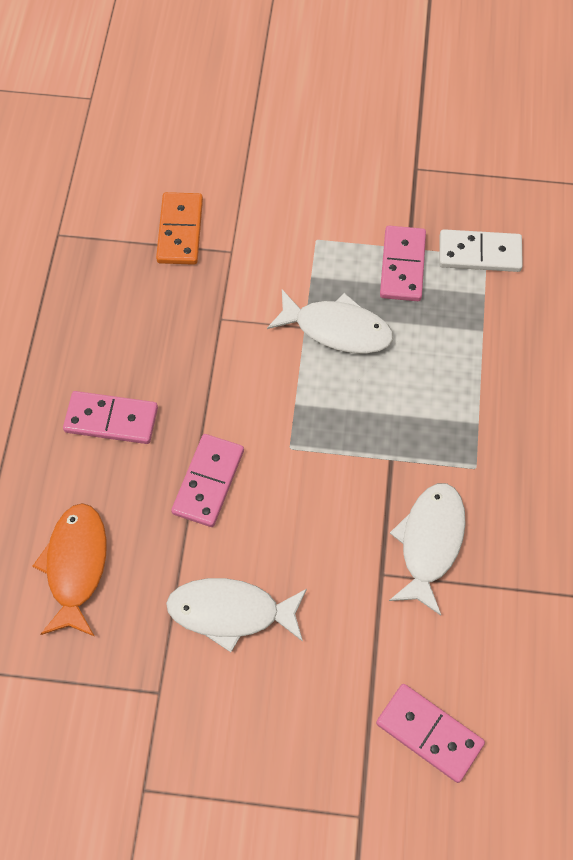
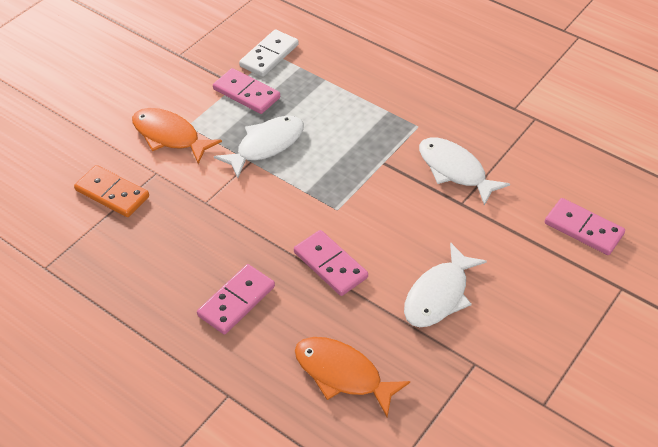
camera: 60 degrees left, 15 degrees down
pink domino [376,684,485,783] -> pink domino turned 60 degrees clockwise [545,198,625,255]
none -> orange fish [132,108,222,164]

